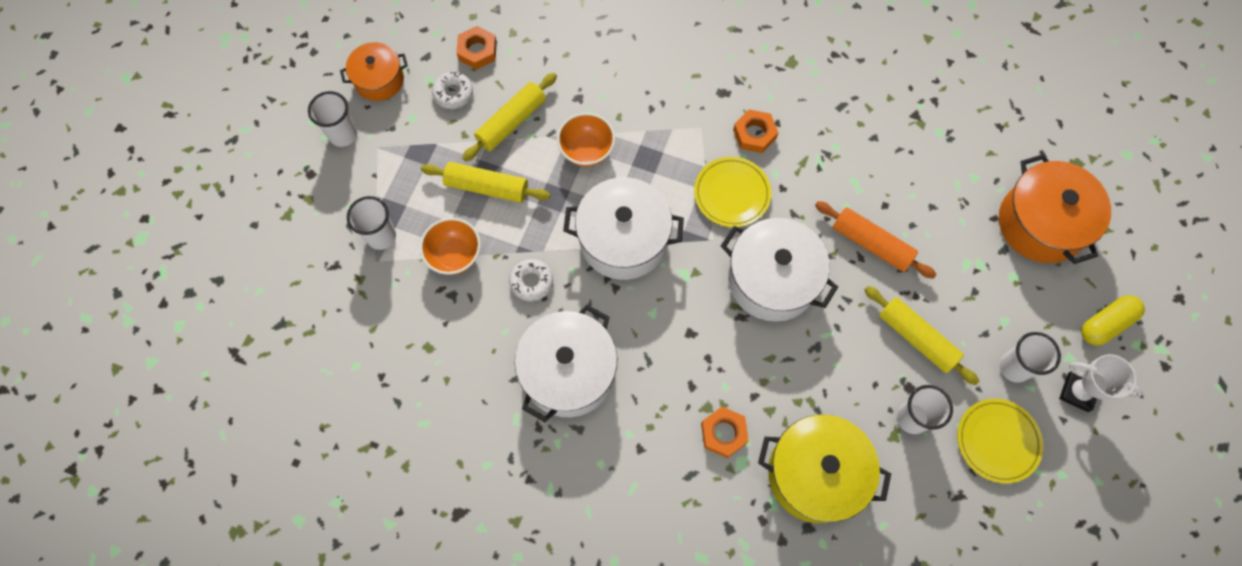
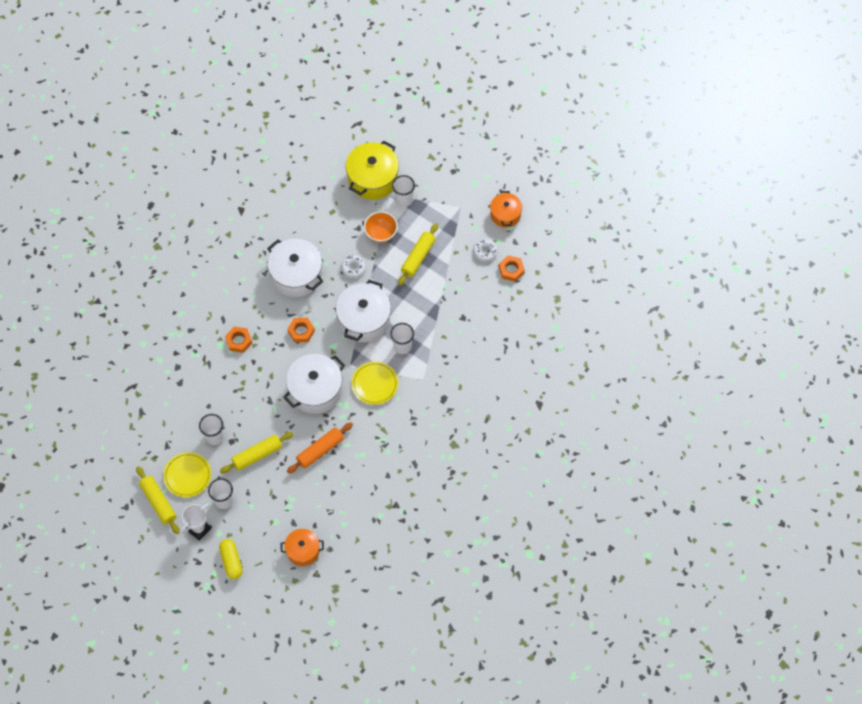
camera: 105 degrees right, 5 degrees down
white cup [308,91,357,147] -> white cup moved to [390,323,414,354]
yellow rolling pin [462,73,557,162] -> yellow rolling pin moved to [136,466,180,534]
orange bowl [557,113,615,167] -> none
orange nut [733,109,779,153] -> orange nut moved to [287,318,315,343]
yellow pot [758,414,891,523] -> yellow pot moved to [346,141,399,200]
orange pot [999,154,1111,264] -> orange pot [281,529,324,566], size x0.60

